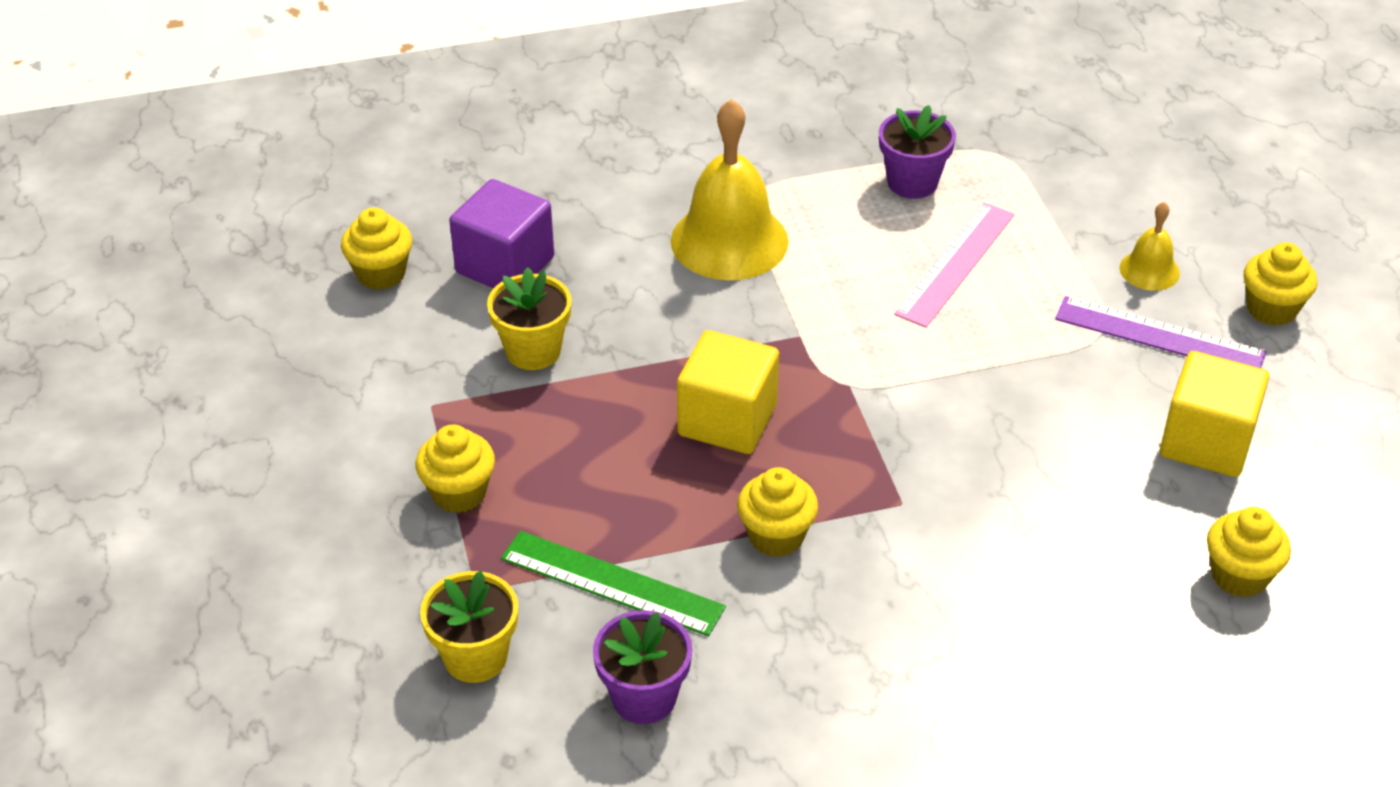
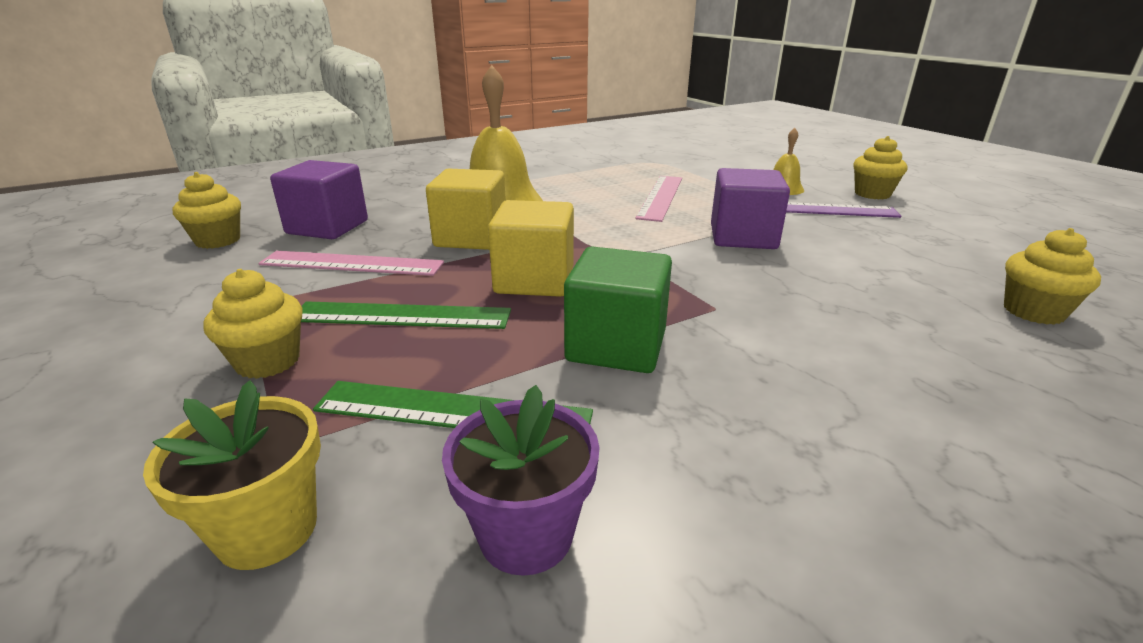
camera: 15 degrees left, 15 degrees down
yellow flower pot [487,267,572,370] -> pink ruler [258,251,444,276]
yellow cupcake [737,467,818,557] -> green cube [564,247,672,373]
purple flower pot [879,105,956,199] -> none
yellow cube [1160,351,1269,477] -> yellow cube moved to [426,169,506,250]
none -> green ruler [301,301,511,329]
none -> purple cube [711,168,790,249]

